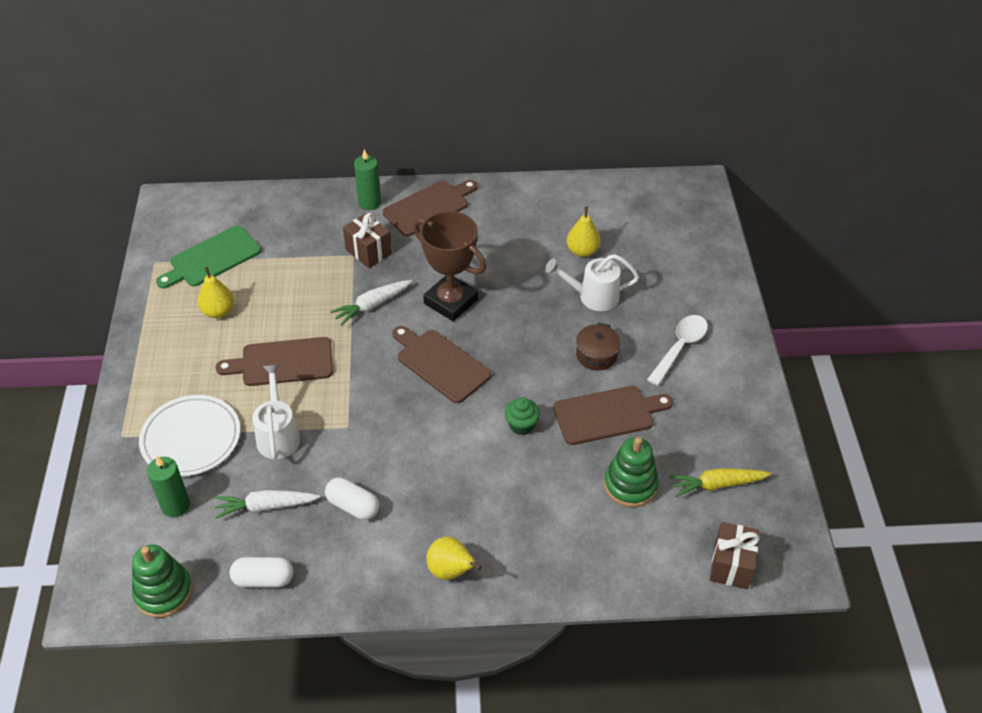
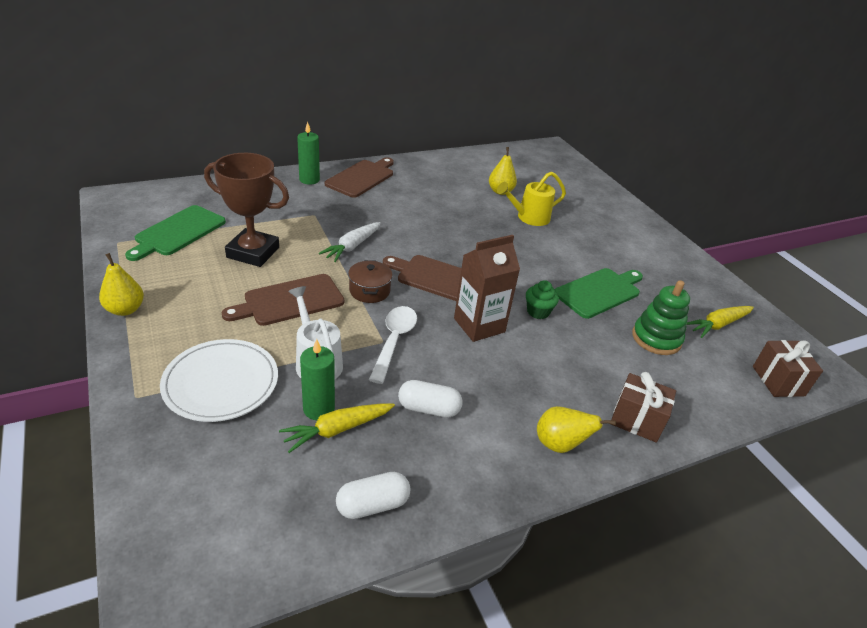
camera: 25 degrees left, 10 degrees down
green stacking toy [132,545,193,618] -> none
green candle [147,456,190,517] -> green candle moved to [300,339,335,420]
yellow pear [197,267,234,318] -> yellow pear moved to [99,253,144,316]
white carrot [215,490,320,519] -> yellow carrot [279,403,395,453]
brown gift [343,213,392,268] -> brown gift moved to [611,372,676,443]
brown trophy [413,211,486,321] -> brown trophy moved to [204,153,289,267]
white watering can [545,254,639,311] -> yellow watering can [497,172,566,226]
brown cutting board [553,386,673,445] -> green cutting board [555,268,643,319]
brown pot [576,322,621,370] -> brown pot moved to [348,260,393,303]
white spoon [647,315,708,386] -> white spoon moved to [369,306,417,384]
none -> brown carton [454,235,520,342]

